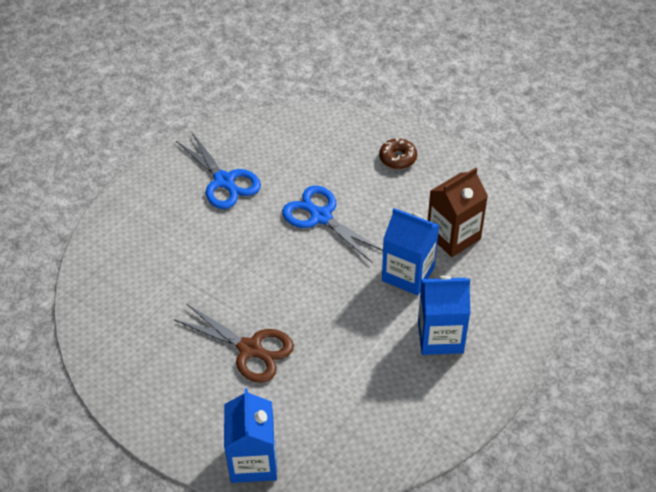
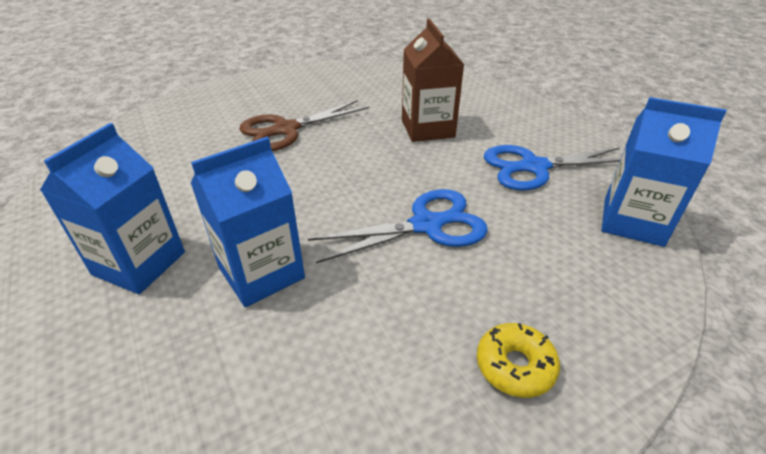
camera: 115 degrees right, 10 degrees down
blue carton [224,388,277,483] -> blue carton moved to [602,97,727,247]
brown donut [379,138,417,169] -> yellow donut [477,323,560,398]
brown carton [428,168,488,257] -> brown carton moved to [402,19,464,142]

